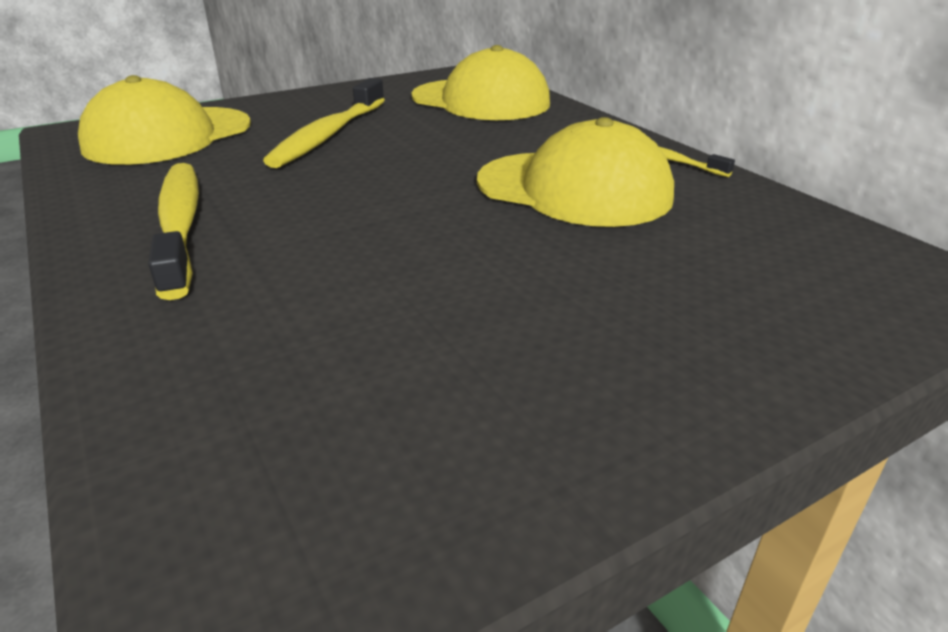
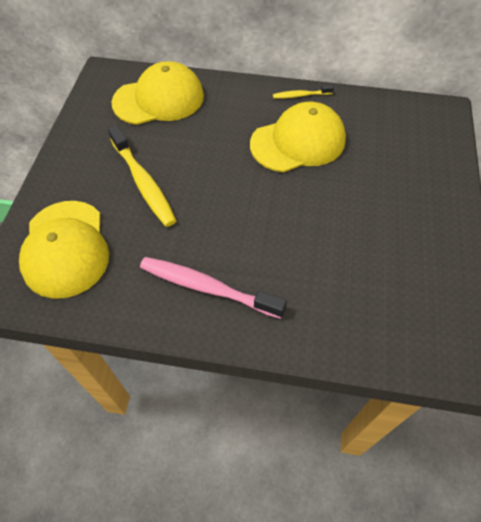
camera: 50 degrees left, 25 degrees up
yellow toothbrush [148,163,199,300] -> pink toothbrush [140,257,287,319]

